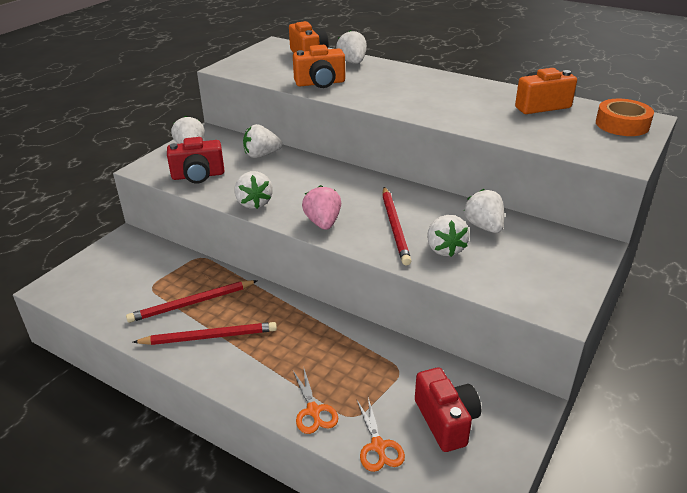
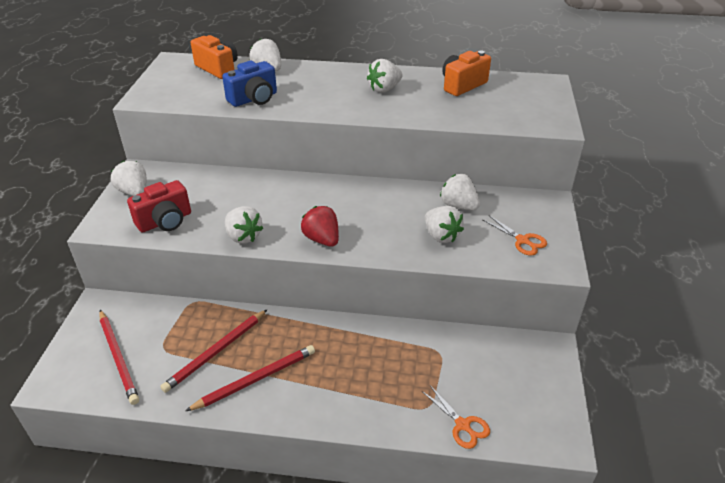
camera: 25 degrees left, 5 degrees up
white strawberry [243,124,282,158] -> white strawberry moved to [367,59,403,93]
orange camera [293,45,345,88] -> blue camera [222,61,277,107]
orange scissors [293,369,338,434] -> orange scissors moved to [483,215,547,256]
pink strawberry [302,185,341,230] -> red strawberry [301,206,339,247]
red pencil [382,187,411,265] -> red pencil moved to [99,310,139,405]
red camera [415,367,481,452] -> none
orange tape [596,99,654,136] -> none

